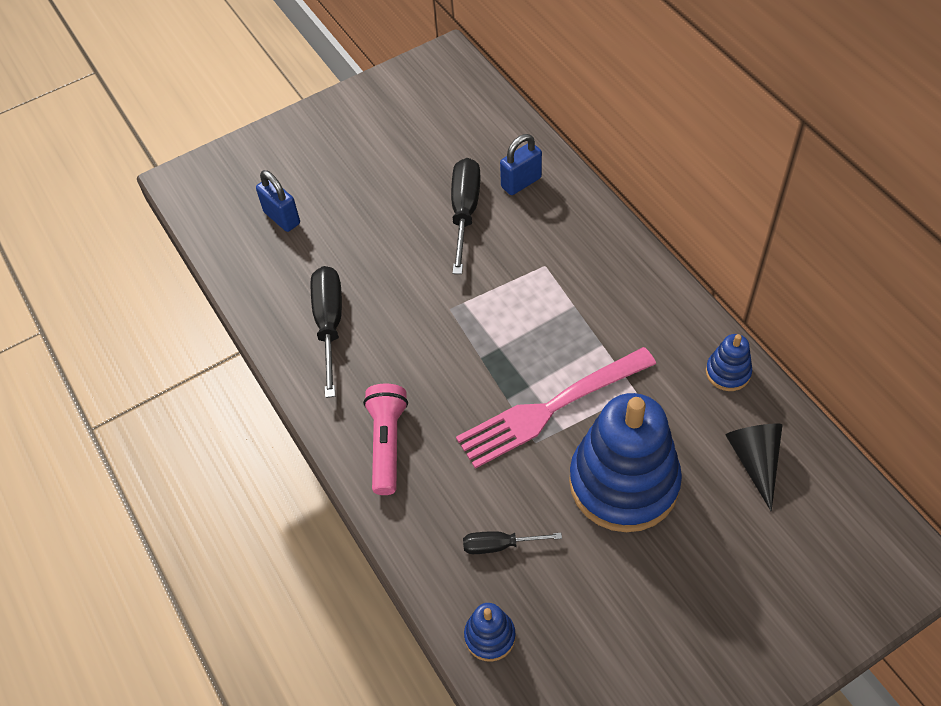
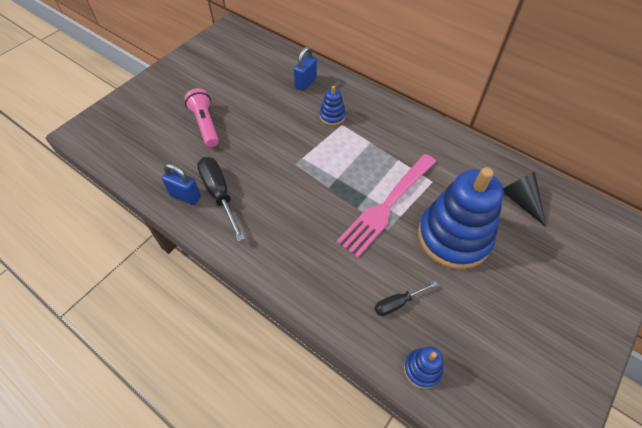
camera: 25 degrees left, 0 degrees up
blue padlock [256,170,300,232] -> blue padlock moved to [162,163,201,205]
pink flashlight [363,384,408,495] -> pink flashlight moved to [184,88,219,147]
black screwdriver [451,158,480,274] -> none
blue stacking toy [706,334,752,391] -> blue stacking toy moved to [320,86,346,126]

